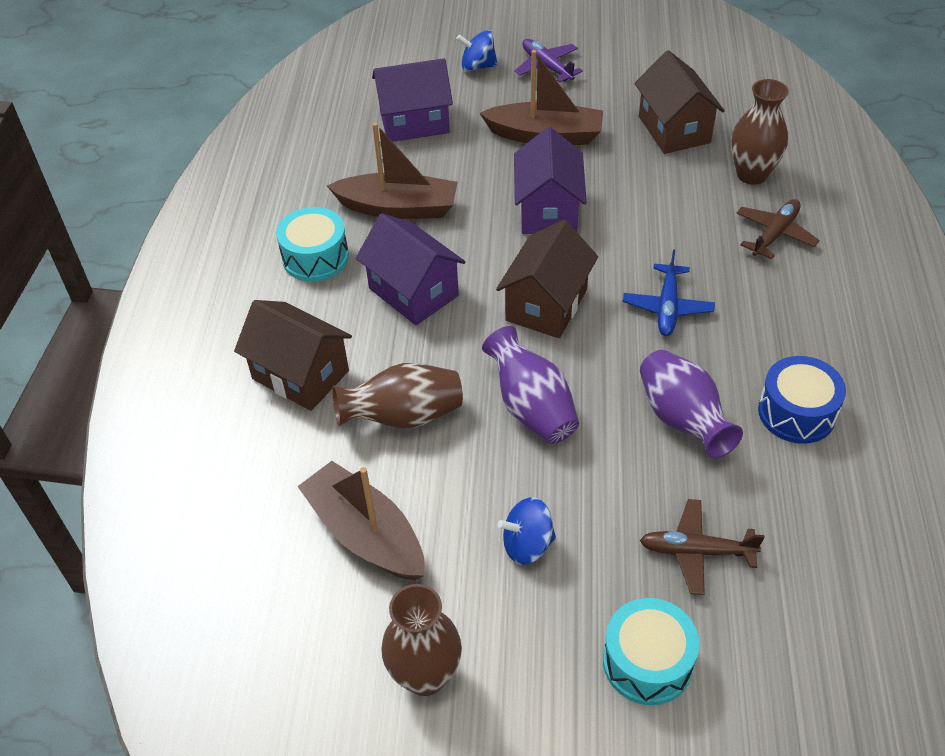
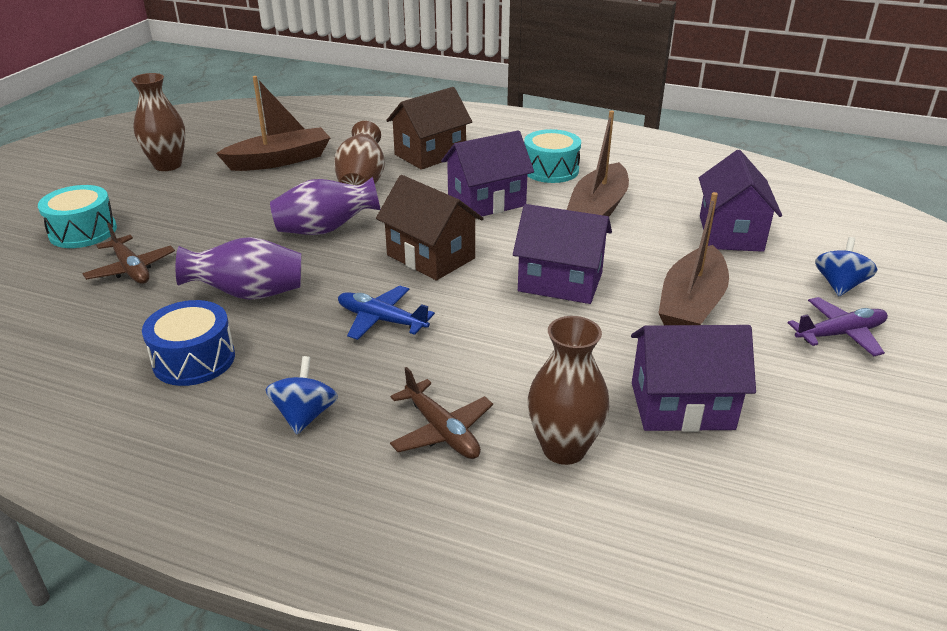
camera: 105 degrees right, 15 degrees down
blue spinning top [498,497,556,565] -> blue spinning top moved to [265,356,338,434]
brown house [634,50,725,154] -> purple house [631,325,756,432]
brown plane [640,499,765,595] -> brown plane turned 120 degrees clockwise [82,223,175,284]

